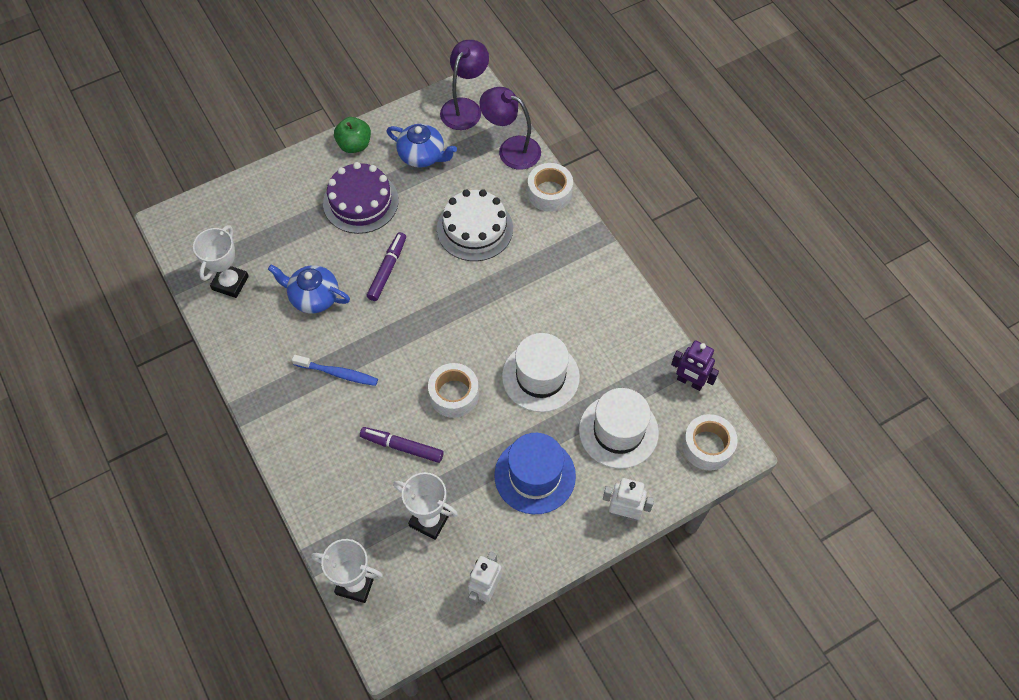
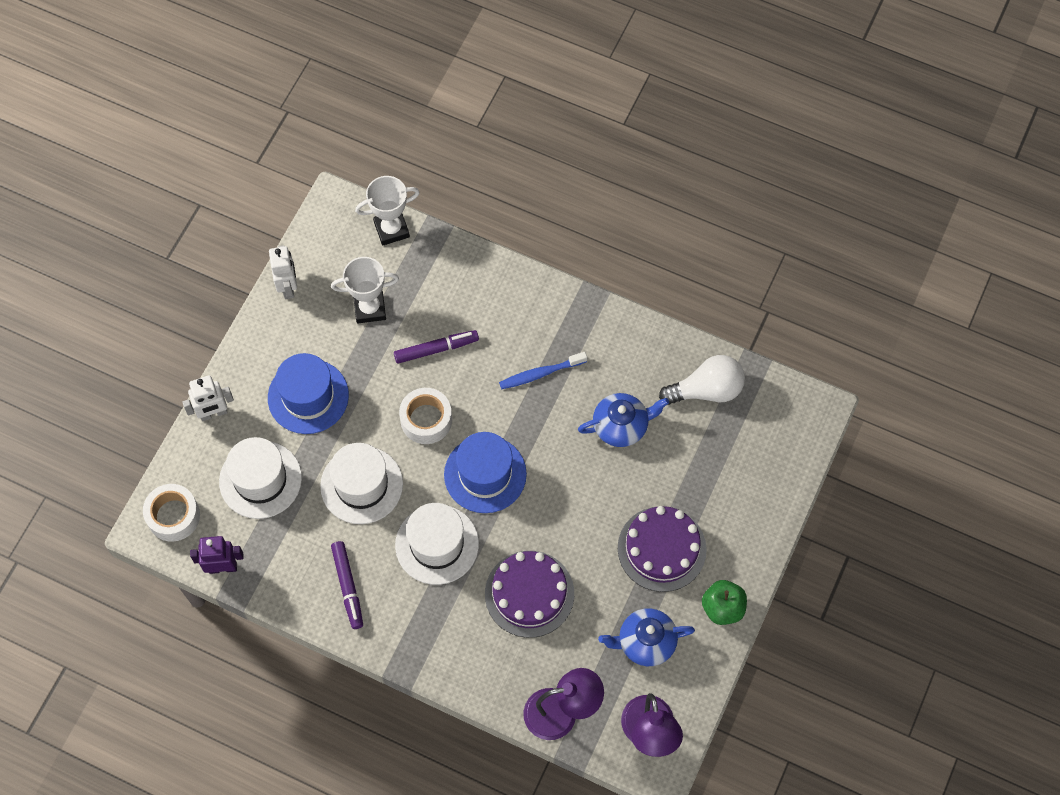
camera: 145 degrees right, 5 degrees up
white trophy [193,225,249,298] -> white light bulb [659,355,745,405]
purple marker [367,232,406,301] -> purple marker moved to [331,541,363,629]
white cake [437,189,513,261] -> purple cake [485,551,574,638]
white tape [527,163,573,212] -> none
none -> white hat [395,503,479,585]
none -> blue hat [444,432,527,513]

